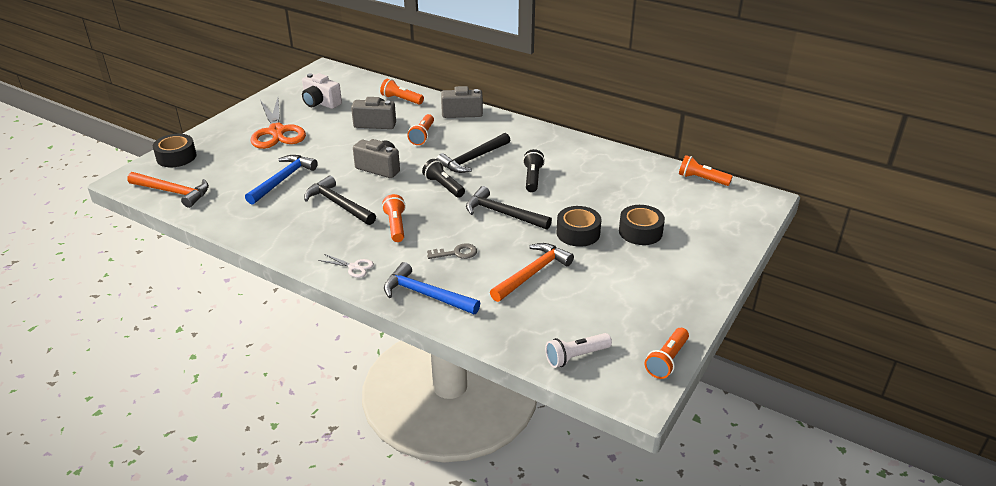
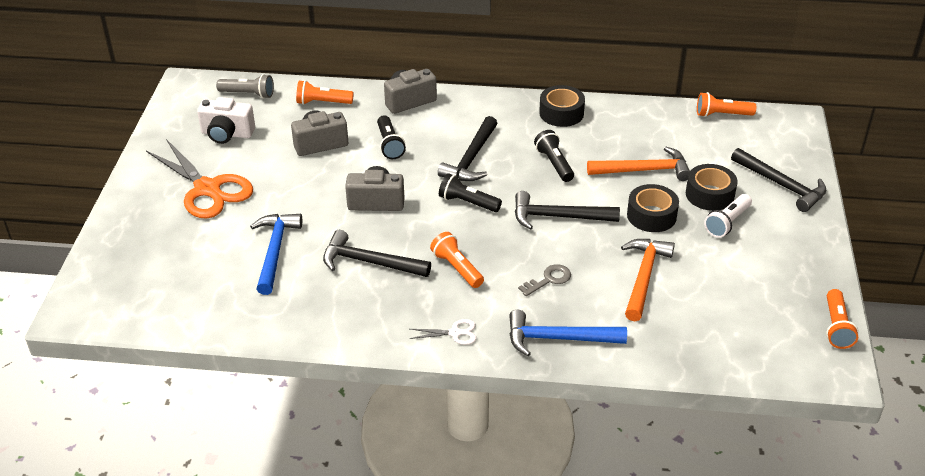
camera: 25 degrees left, 5 degrees up
orange hammer [127,172,209,208] -> orange hammer moved to [587,146,690,181]
black tape [153,134,197,167] -> black tape moved to [539,85,585,127]
orange flashlight [407,114,434,145] -> black flashlight [377,115,406,159]
white flashlight [545,333,612,368] -> white flashlight moved to [704,194,752,238]
none -> grey flashlight [216,74,274,99]
none -> black hammer [731,148,826,212]

